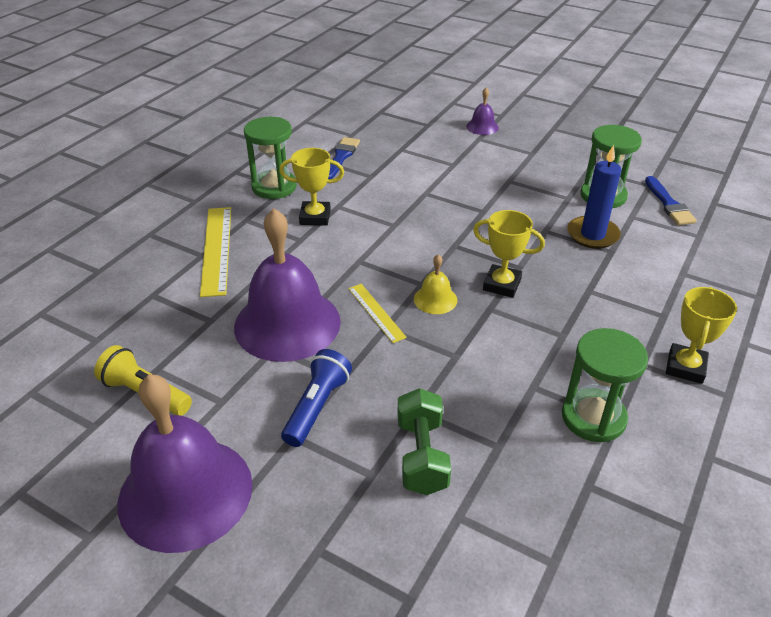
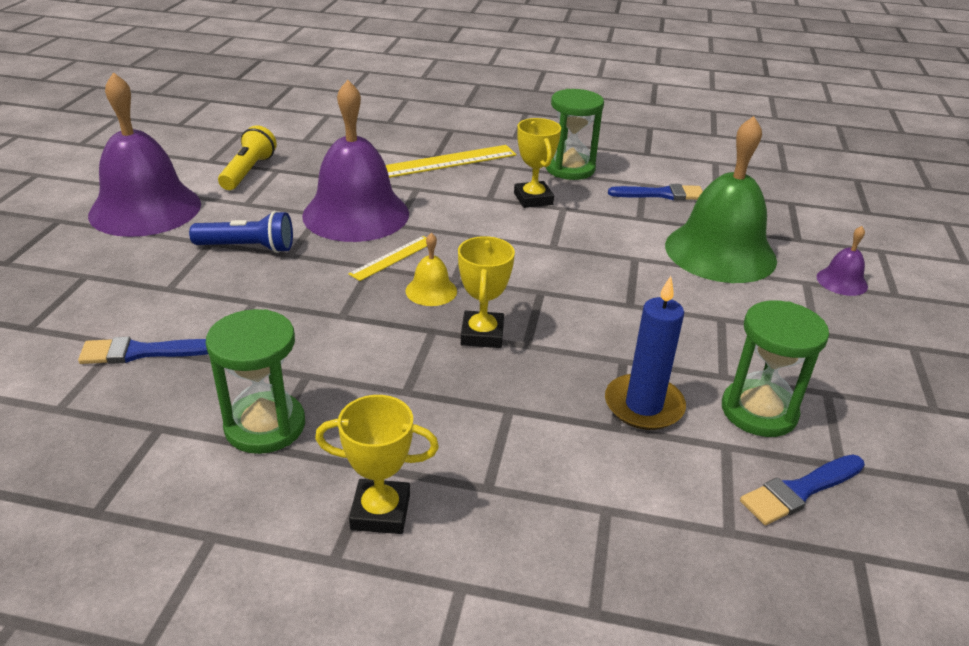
camera: 70 degrees right, 5 degrees down
green dumbbell [398,388,451,495] -> none
none -> blue brush [78,337,208,364]
none -> green bell [665,116,777,283]

